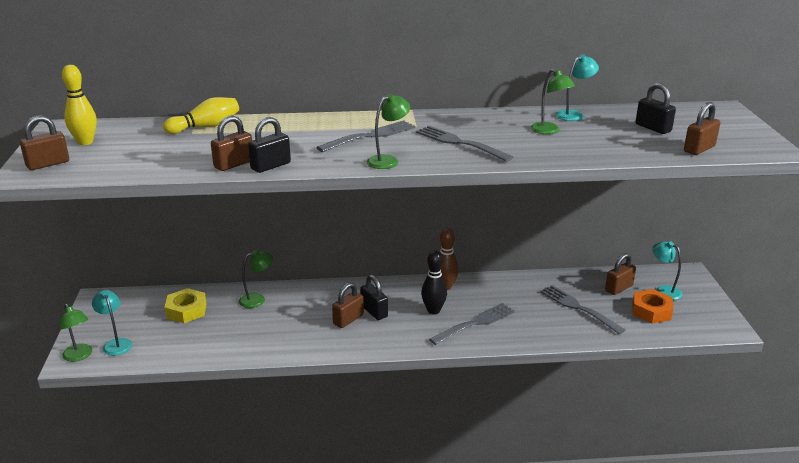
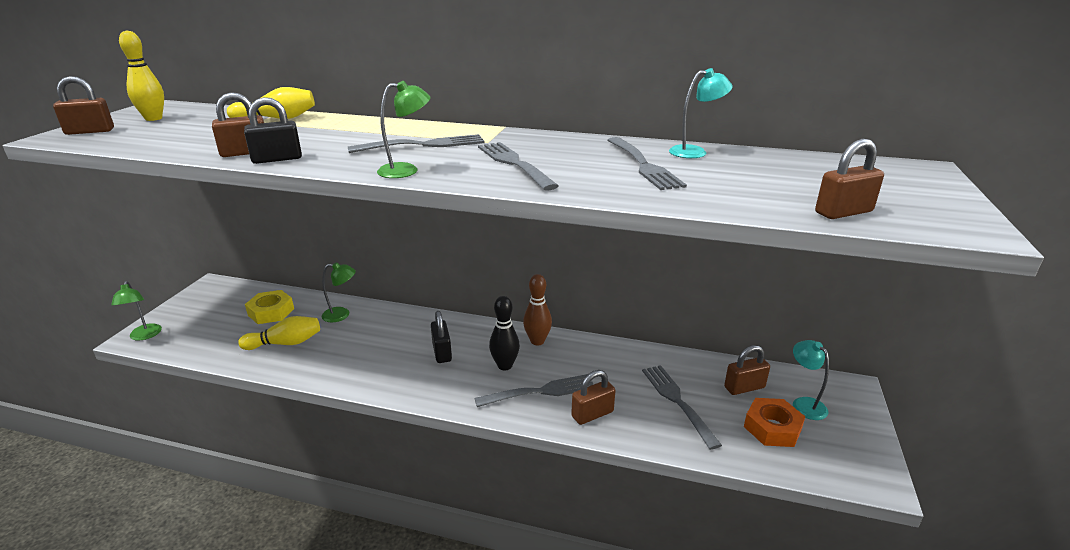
camera: 20 degrees right, 0 degrees up
turquoise lamp [92,290,132,356] -> none
brown padlock [332,283,364,328] -> brown padlock moved to [571,370,616,425]
green lamp [530,69,575,134] -> grey fork [608,137,687,190]
black padlock [636,83,676,134] -> none
none -> yellow bowling pin [238,316,320,350]

